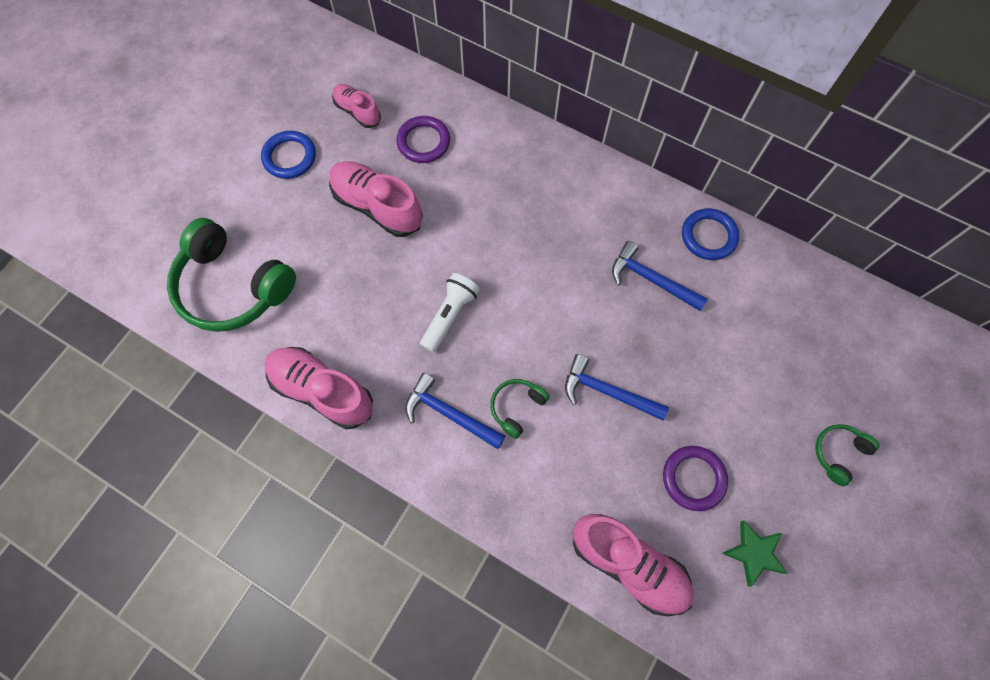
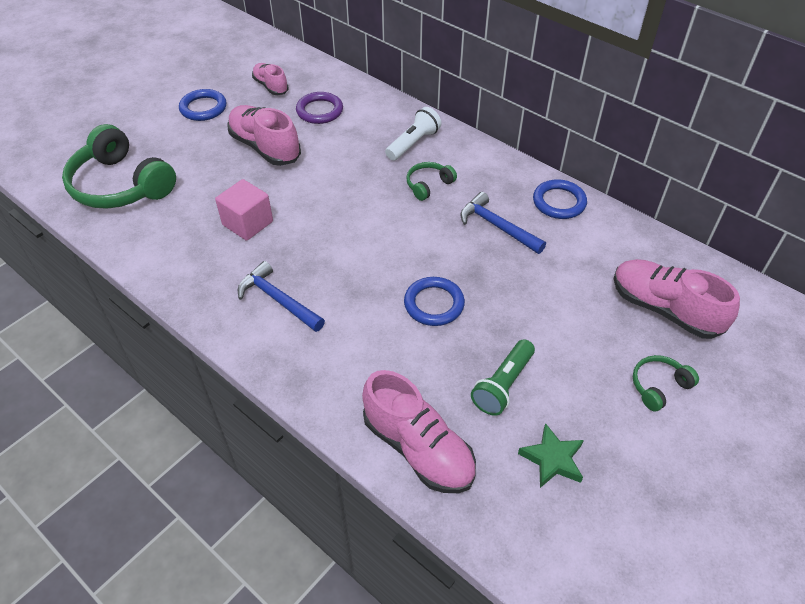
camera: 10 degrees right, 20 degrees down
pink shoe [264,347,373,429] -> pink shoe moved to [614,259,740,339]
white flashlight [420,273,480,352] -> white flashlight moved to [385,107,441,161]
green headphones [490,379,550,439] -> green headphones moved to [406,162,457,201]
blue hammer [565,354,669,421] -> blue ring [404,277,465,326]
purple ring [663,446,728,511] -> green flashlight [471,339,535,416]
none -> pink cube [215,179,273,241]

